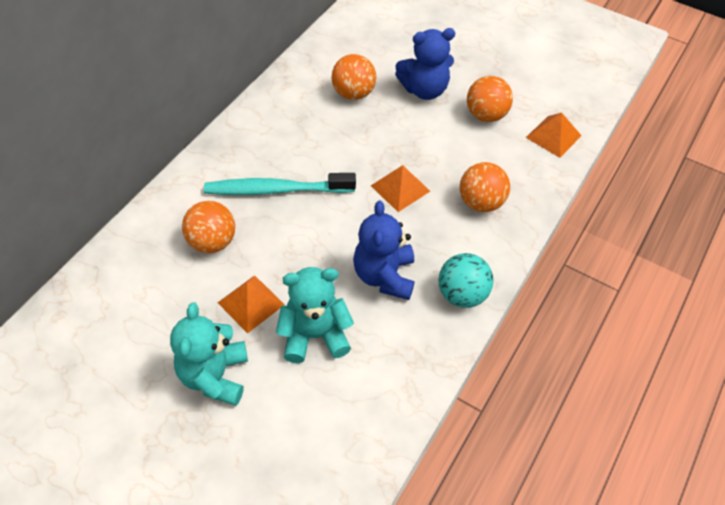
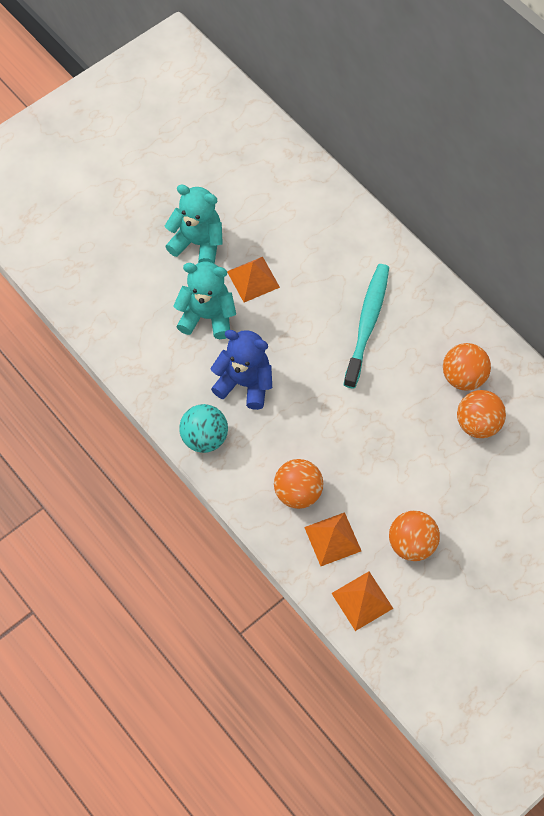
camera: 110 degrees right, 10 degrees up
orange ball [182,201,235,253] -> orange ball moved to [443,343,491,391]
turquoise teddy bear [276,267,354,363] -> turquoise teddy bear turned 90 degrees counterclockwise [173,262,236,339]
orange pyramid [371,165,430,212] -> orange pyramid moved to [304,512,361,566]
blue teddy bear [395,28,455,100] -> none

